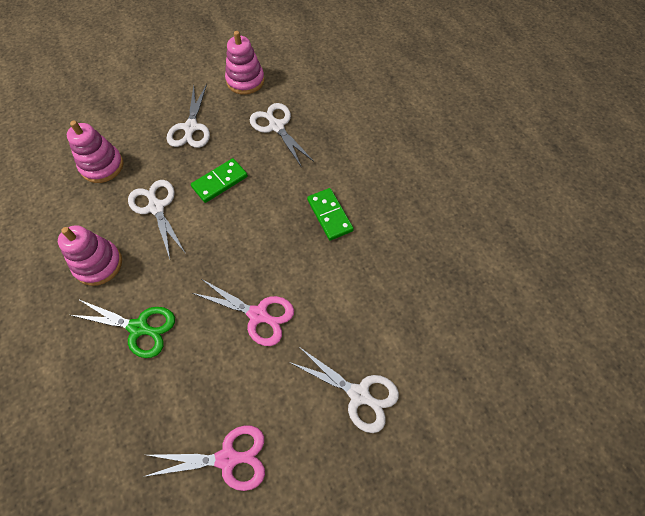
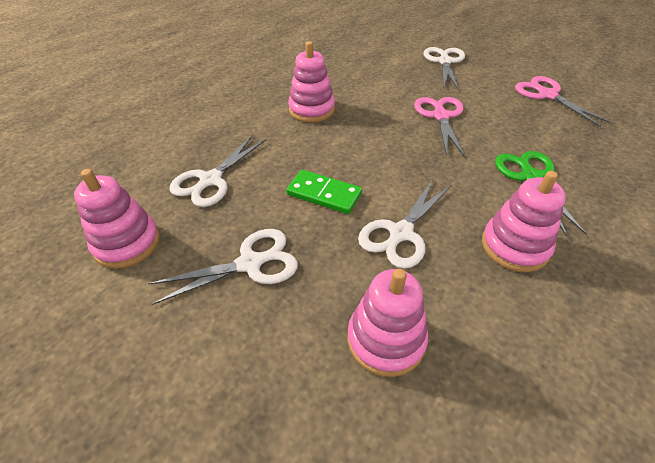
camera: 115 degrees left, 15 degrees down
green domino [307,188,354,240] -> pink stacking toy [288,41,335,123]

